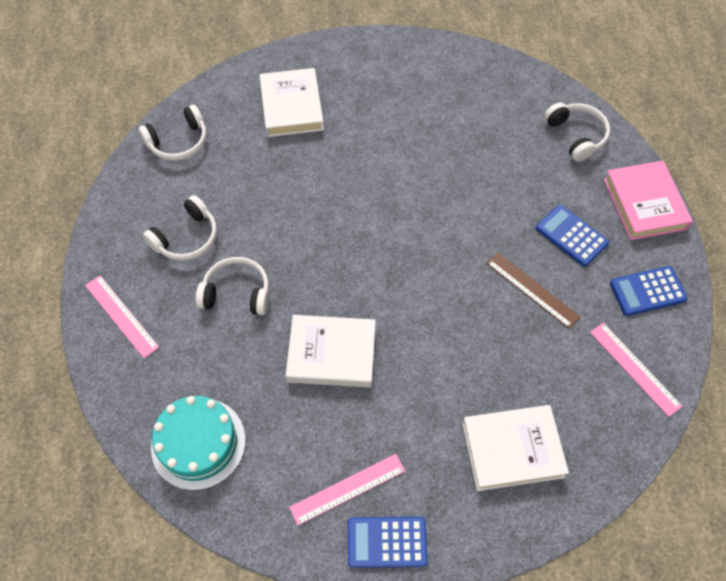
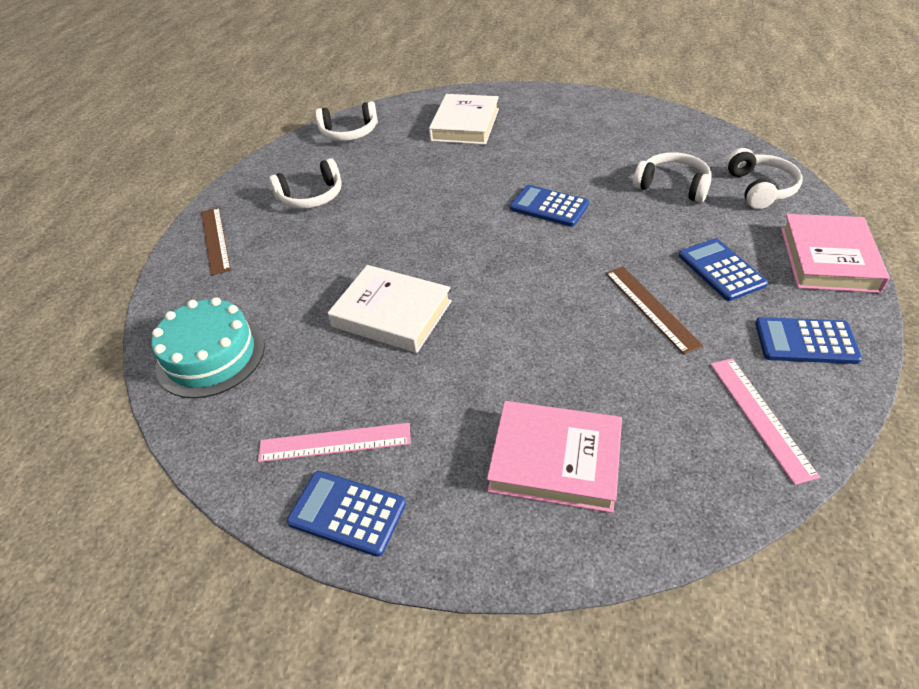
camera: 25 degrees right, 15 degrees down
pink ruler [85,275,159,358] -> brown ruler [201,207,231,276]
white headphones [196,257,269,316] -> white headphones moved to [633,152,711,203]
white book [462,405,569,491] -> pink book [487,401,622,513]
none -> blue calculator [510,185,589,227]

